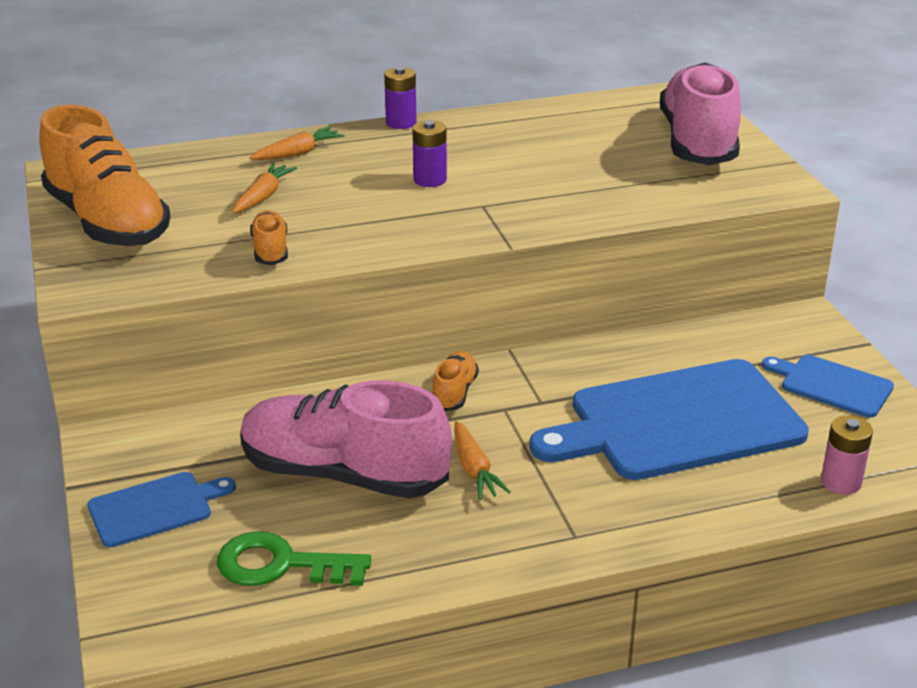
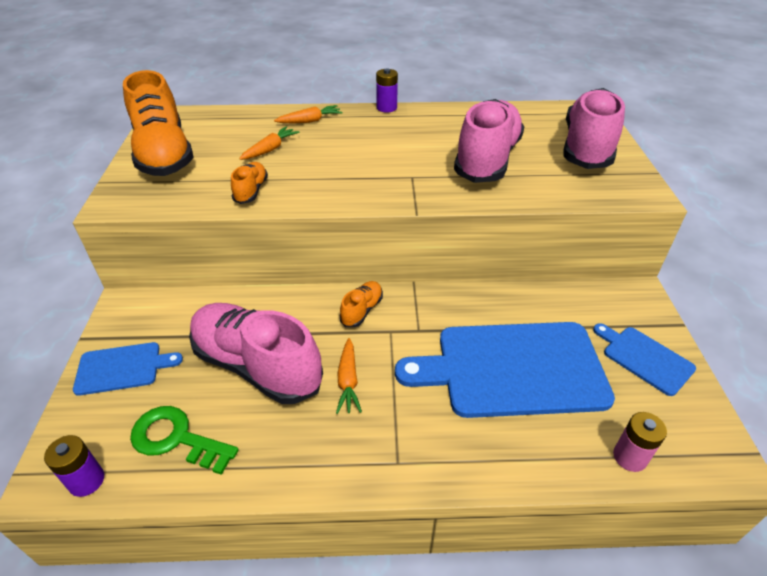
camera: 15 degrees right, 10 degrees up
purple battery [412,120,447,187] -> purple battery moved to [44,435,104,497]
none -> pink shoe [454,99,524,183]

